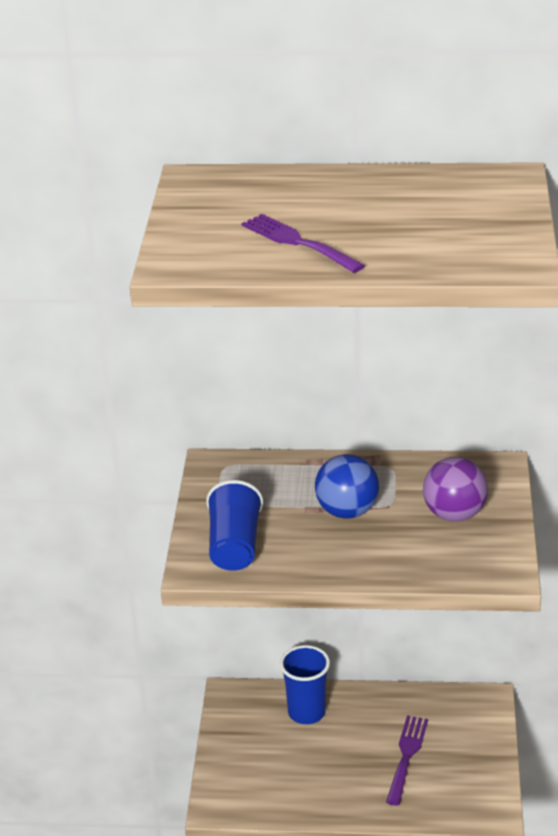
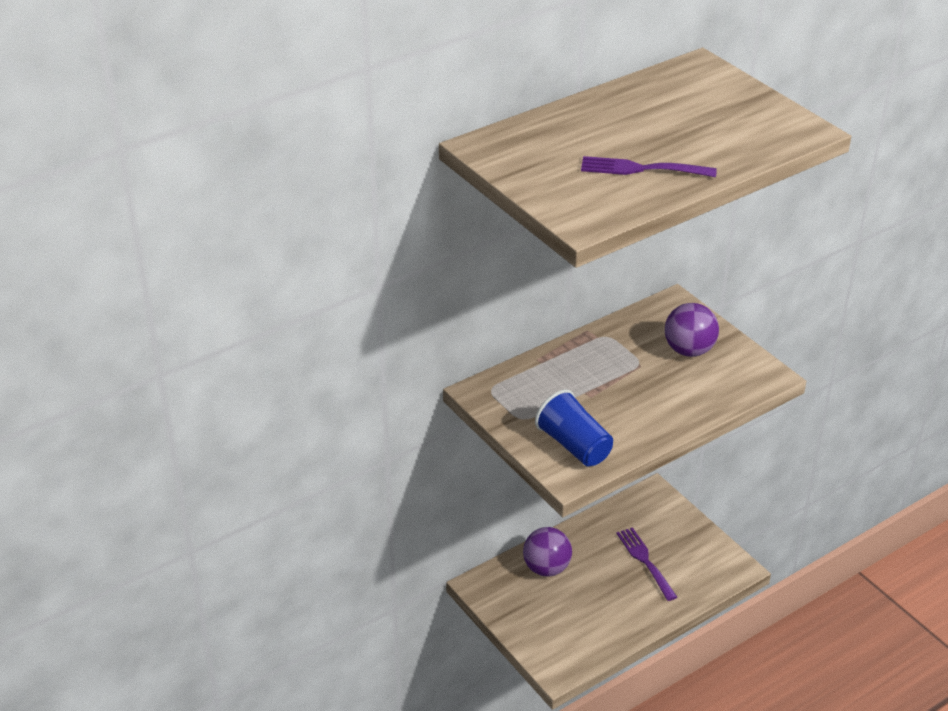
camera: 40 degrees left, 5 degrees up
blue cup [280,645,330,724] -> purple ball [523,527,572,577]
blue ball [315,454,379,519] -> none

